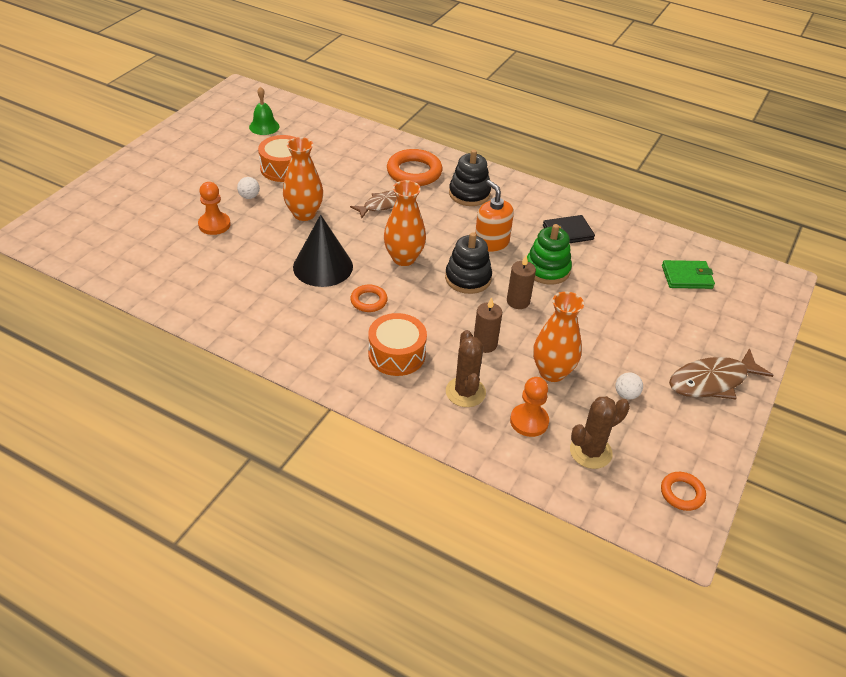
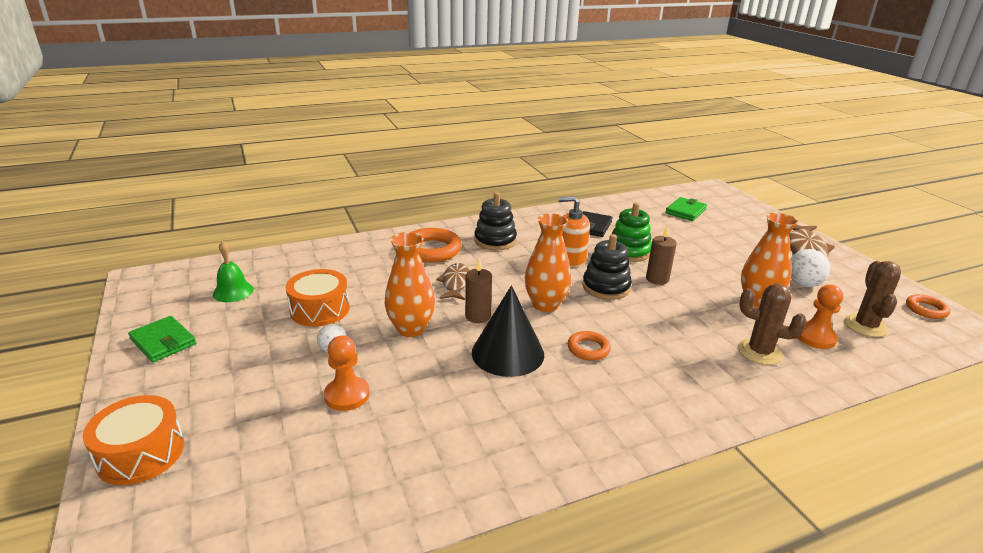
camera: 50 degrees left, 15 degrees down
orange drum [368,313,427,376] -> orange drum moved to [83,395,184,485]
brown candle [474,297,502,353] -> brown candle moved to [465,258,492,323]
white ball [616,372,643,400] -> white ball [791,249,830,287], size x1.58
none -> green wallet [128,316,196,362]

